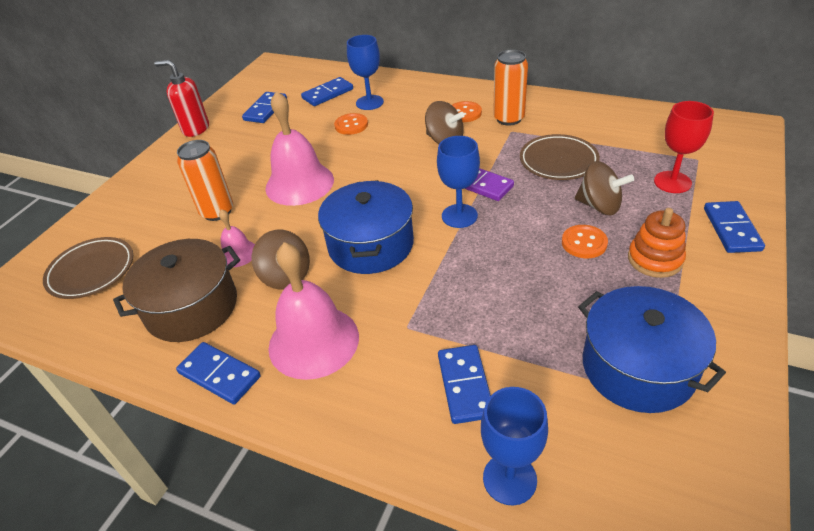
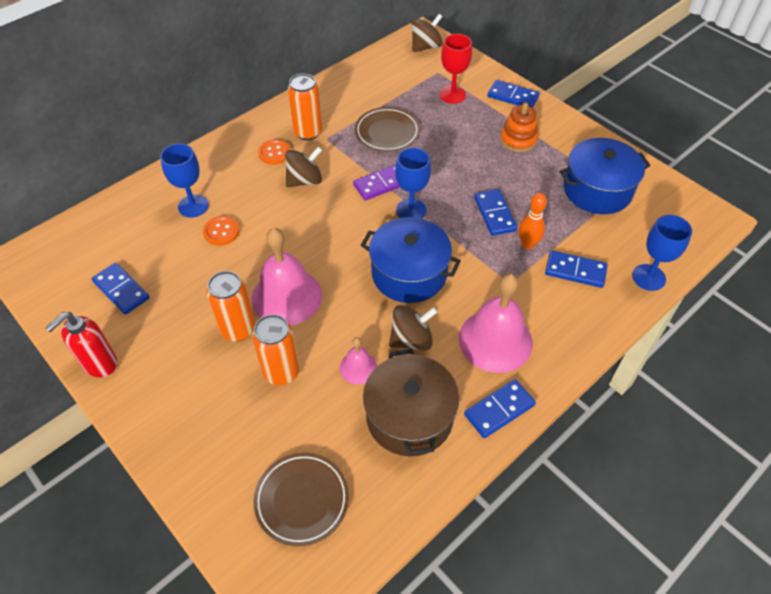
camera: 70 degrees left, 10 degrees up
blue domino [301,77,353,106] -> blue domino moved to [474,189,517,236]
orange button [562,225,608,258] -> none
brown spinning top [575,161,634,215] -> brown spinning top moved to [411,14,443,52]
none -> orange can [207,271,255,342]
none -> orange bowling pin [519,193,547,249]

